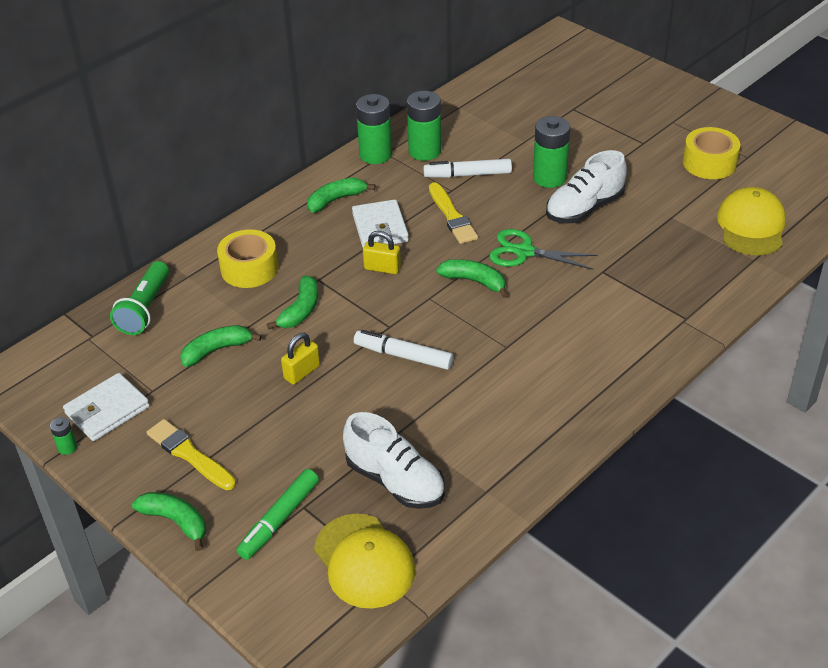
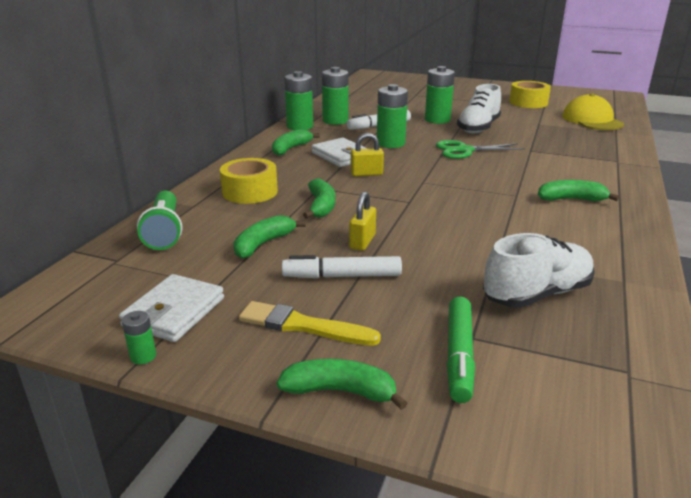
camera: 25 degrees left, 15 degrees down
yellow cap [314,514,415,609] -> none
white shoe [343,412,445,509] -> white shoe turned 45 degrees counterclockwise [483,233,595,308]
white marker [354,330,453,370] -> white marker moved to [282,255,402,278]
yellow brush [429,182,478,244] -> green battery [377,84,408,148]
green banana [436,259,508,298] -> green banana moved to [538,180,619,201]

